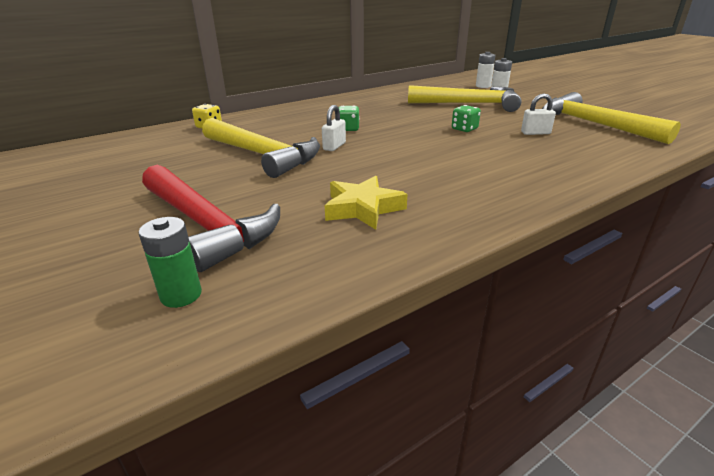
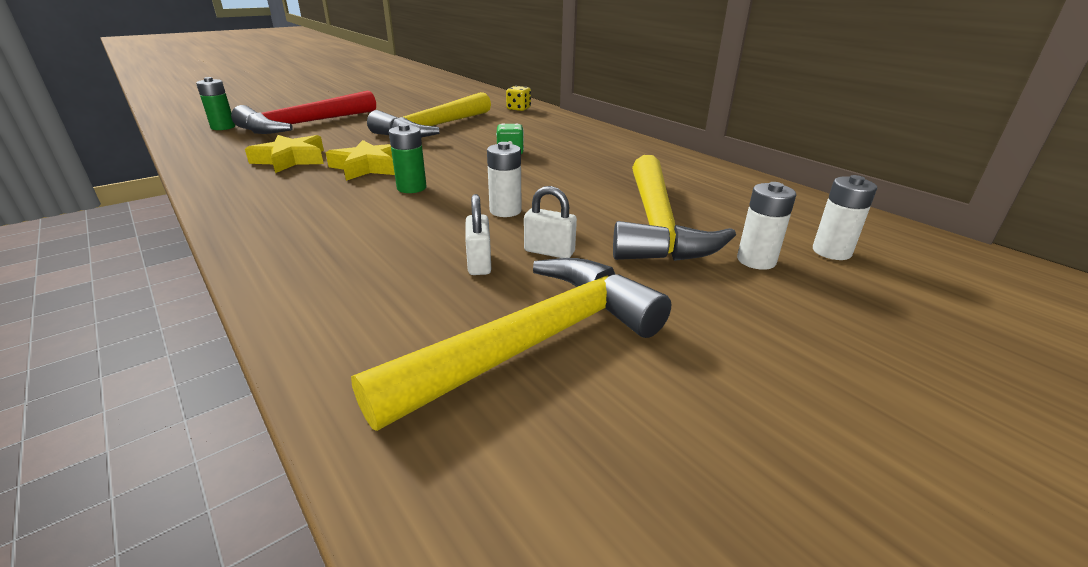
camera: 85 degrees right, 0 degrees up
white padlock [322,105,346,151] -> white padlock moved to [524,186,577,258]
green dice [452,105,481,132] -> white battery [487,142,522,217]
none -> yellow star [326,140,395,181]
none -> green battery [389,124,427,193]

